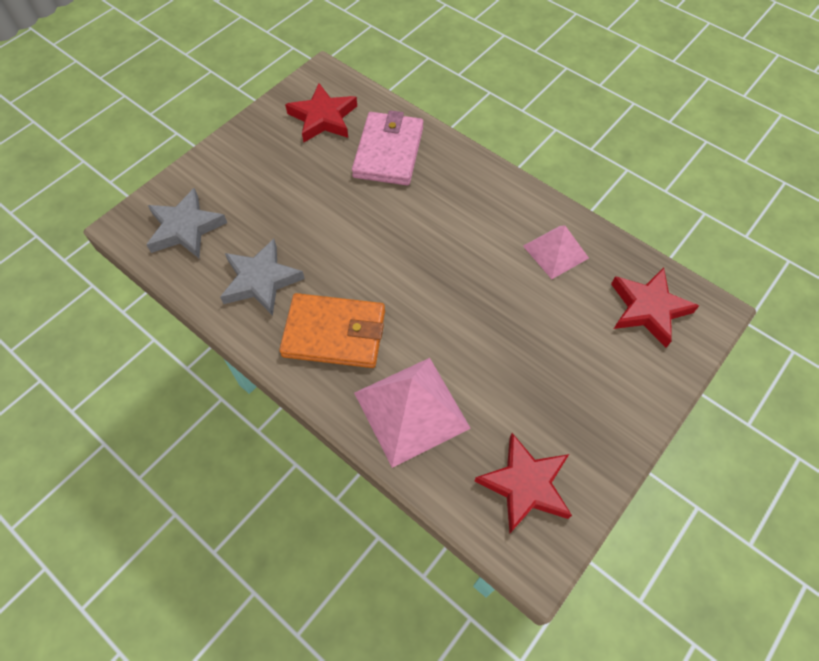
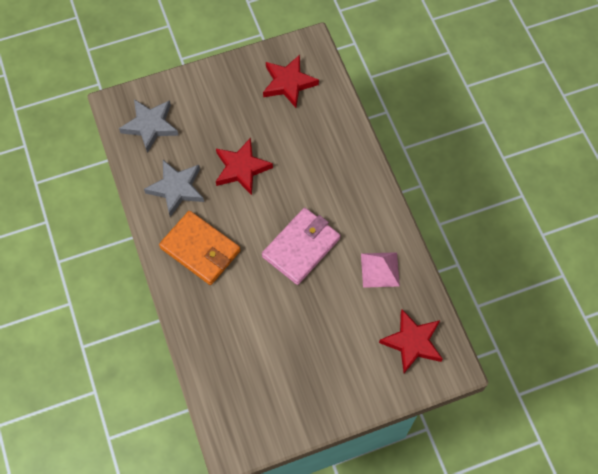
camera: 30 degrees right, 5 degrees up
pink wallet [352,110,423,185] -> pink wallet moved to [262,208,340,285]
pink pyramid [354,358,471,468] -> none
red star [474,433,572,533] -> red star moved to [216,138,273,195]

